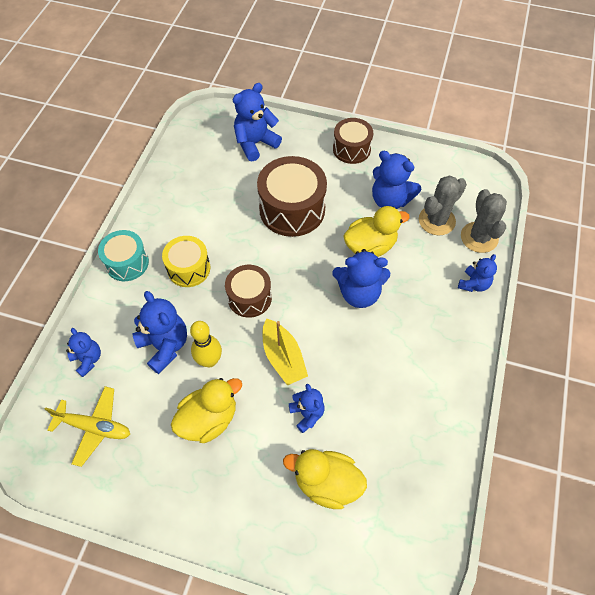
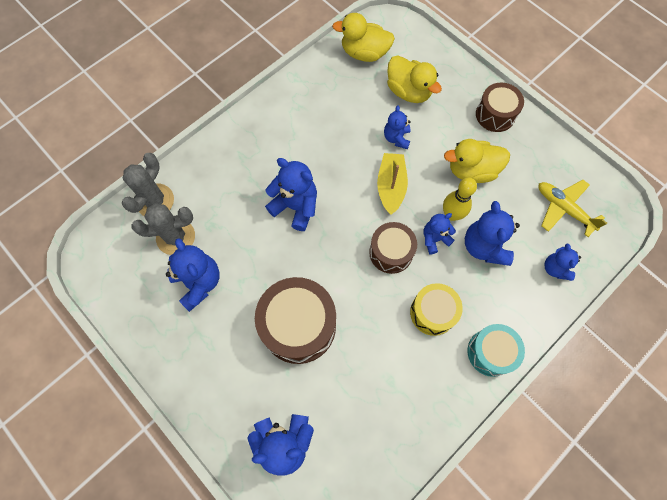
camera: 150 degrees left, 10 degrees up
brown drum [333,118,373,164] -> brown drum moved to [476,83,524,132]
yellow duck [344,206,410,257] -> yellow duck moved to [332,13,395,62]
blue teddy bear [458,254,497,292] -> blue teddy bear moved to [424,213,456,254]

